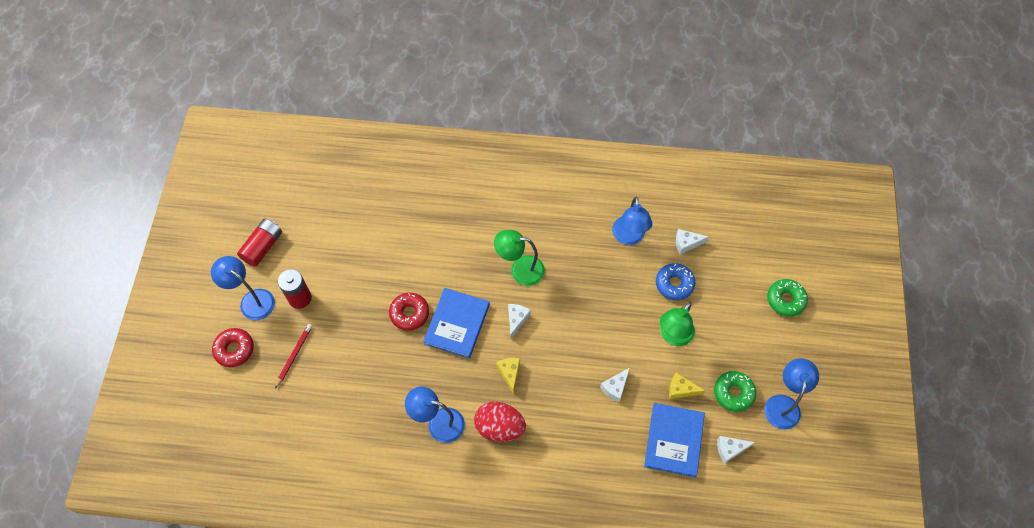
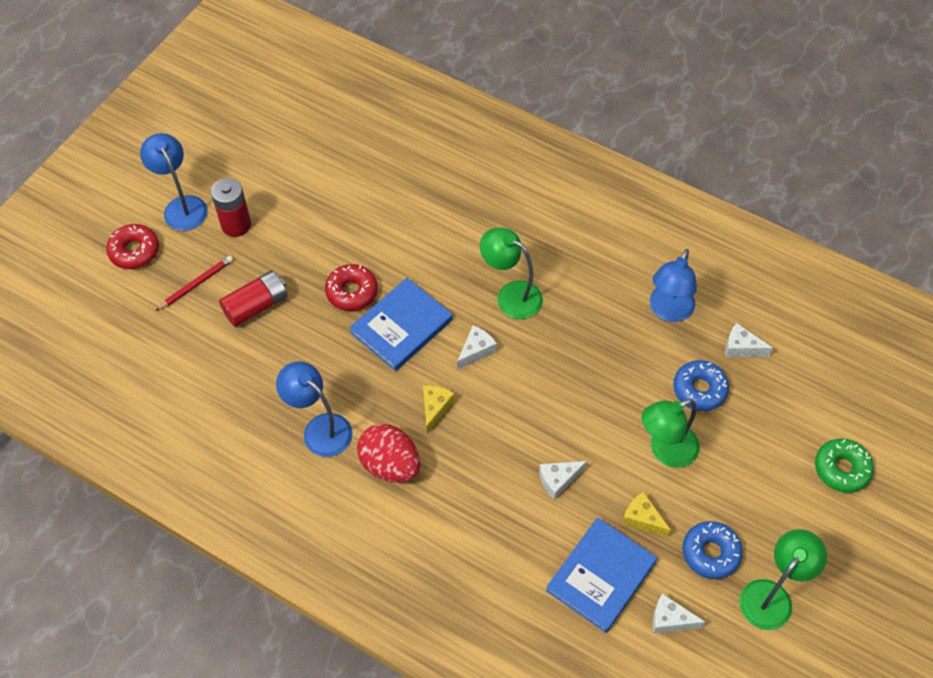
camera: 25 degrees right, 5 degrees down
red battery [237,219,282,267] -> red battery moved to [219,270,287,327]
green donut [714,371,756,412] -> blue donut [682,521,743,579]
blue lamp [764,358,819,430] -> green lamp [739,529,827,630]

